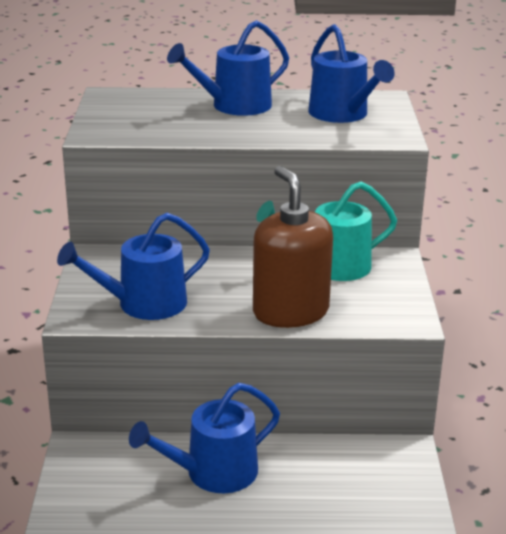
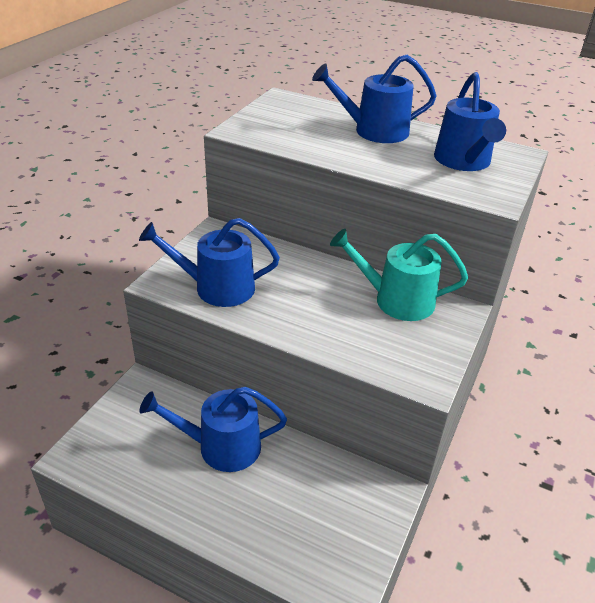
camera: 25 degrees right, 10 degrees up
brown soap dispenser [253,166,333,328] -> none

